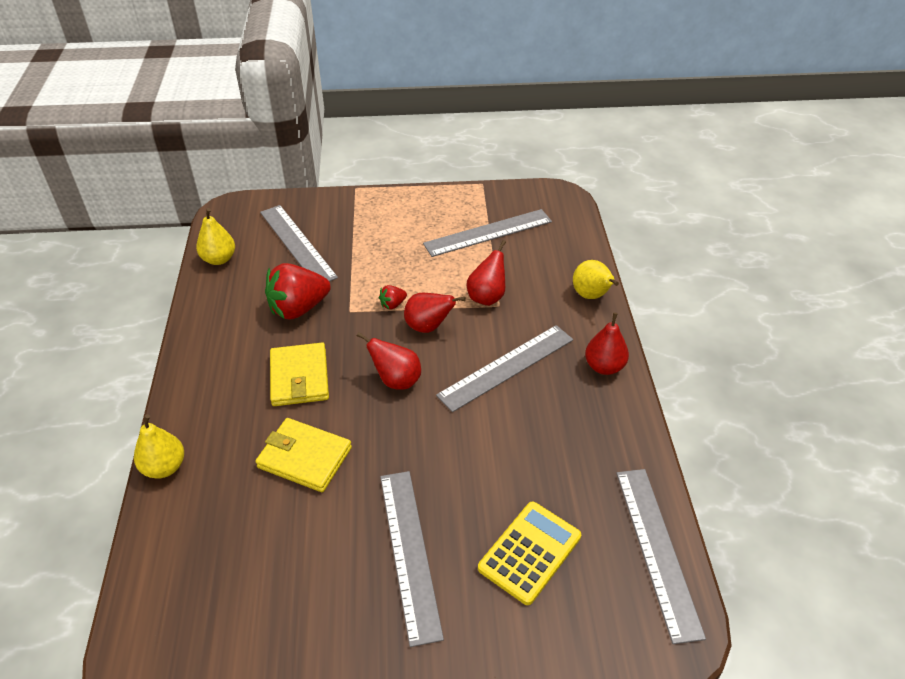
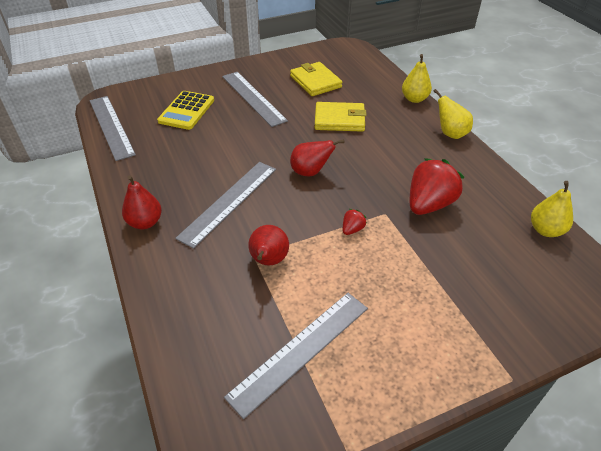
camera: 160 degrees right, 0 degrees up
grey ruler [260,205,338,282] -> none
yellow wallet [270,343,329,406] -> yellow wallet moved to [290,62,342,96]
red pear [404,293,466,333] -> none
yellow pear [573,260,619,299] -> yellow pear moved to [433,89,473,139]

